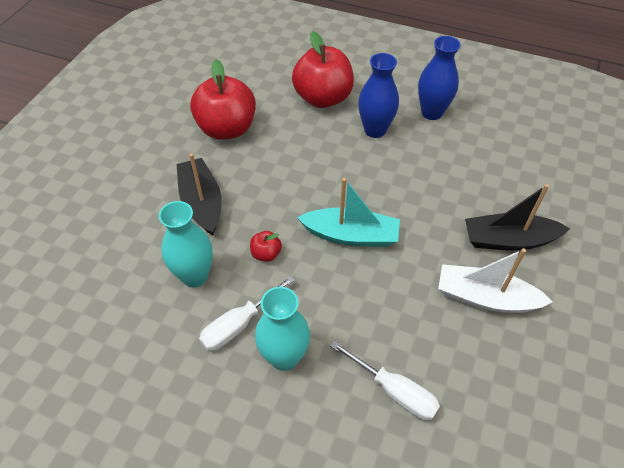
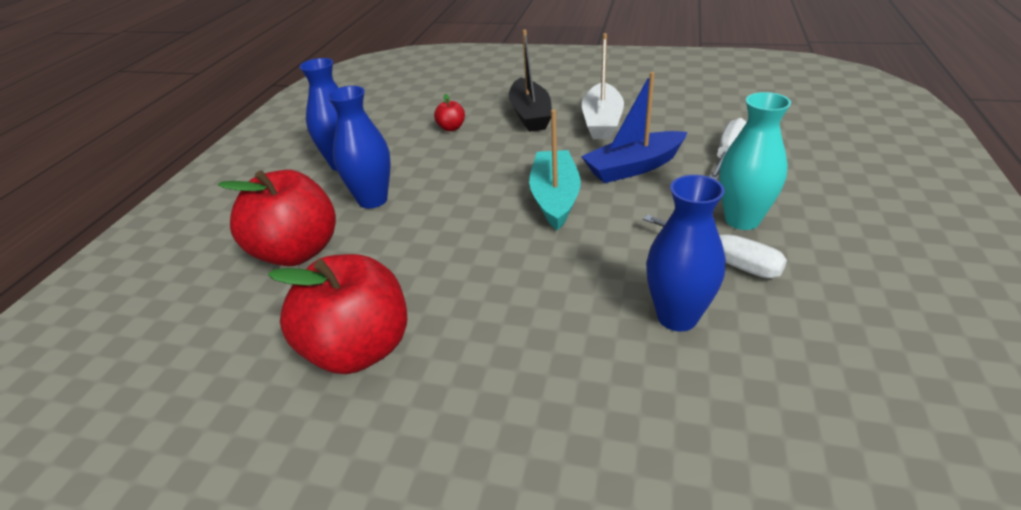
camera: 95 degrees left, 15 degrees down
turquoise vase [159,201,213,287] -> blue vase [646,175,726,332]
black boat [177,153,222,235] -> none
red apple [250,231,282,262] -> red apple moved to [434,94,465,131]
none -> blue boat [581,72,687,183]

